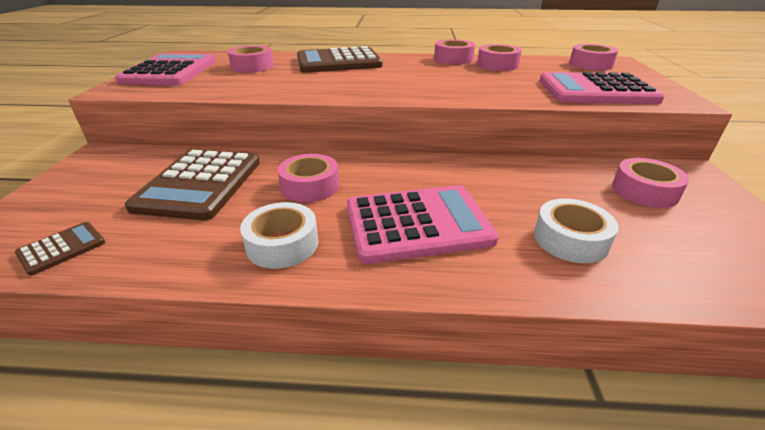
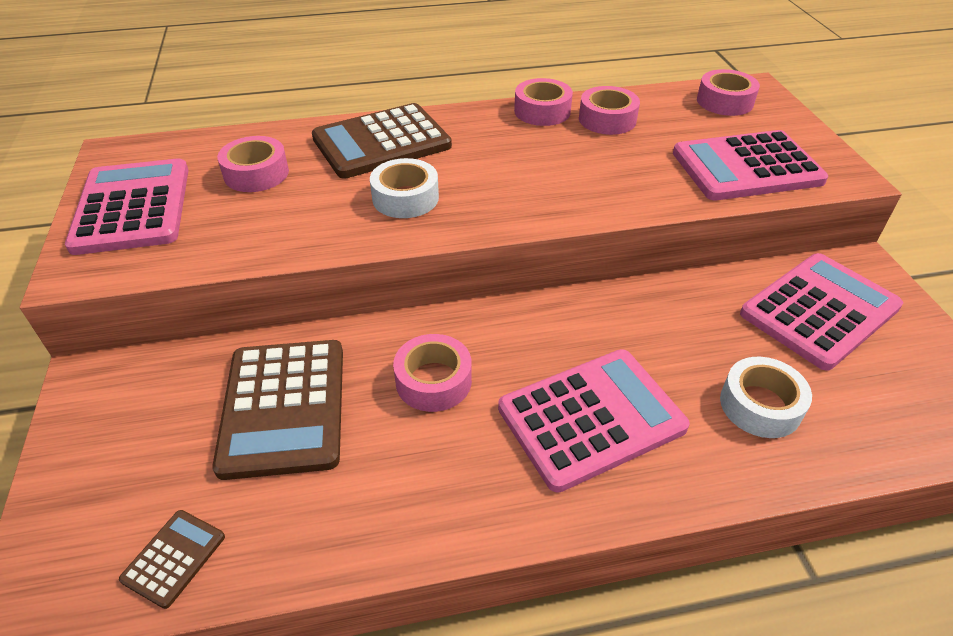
camera: 15 degrees left, 10 degrees up
white tape [240,202,318,269] -> white tape moved to [370,158,439,218]
pink tape [612,158,689,208] -> pink calculator [740,253,903,371]

